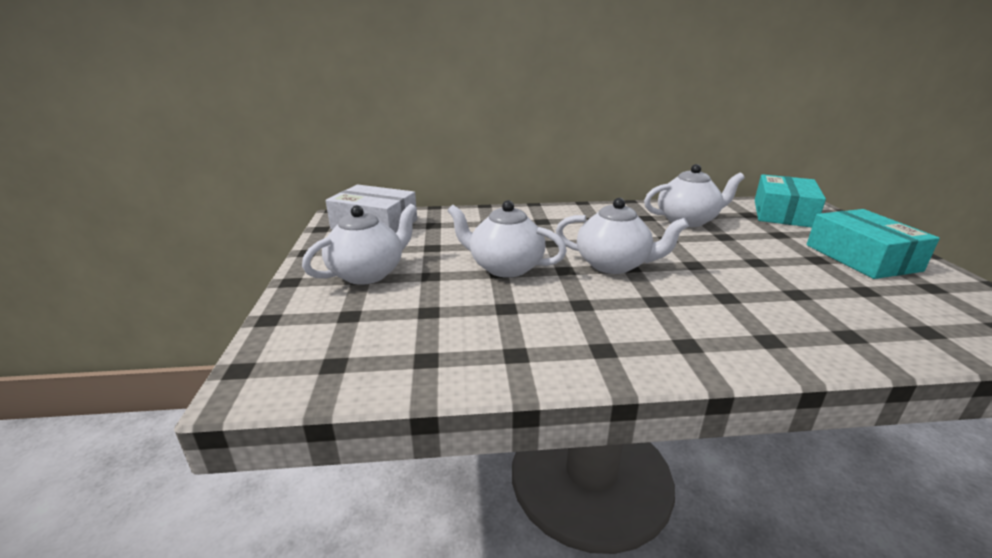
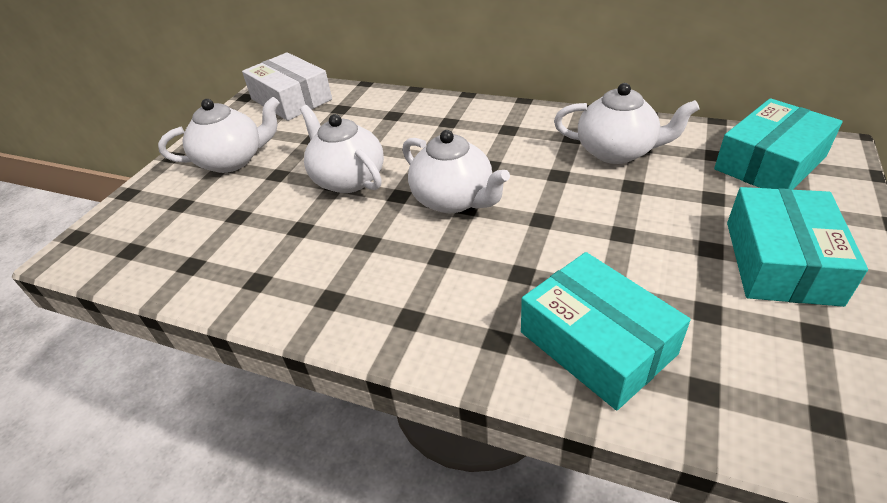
camera: 30 degrees right, 15 degrees up
none -> turquoise box [521,252,691,411]

